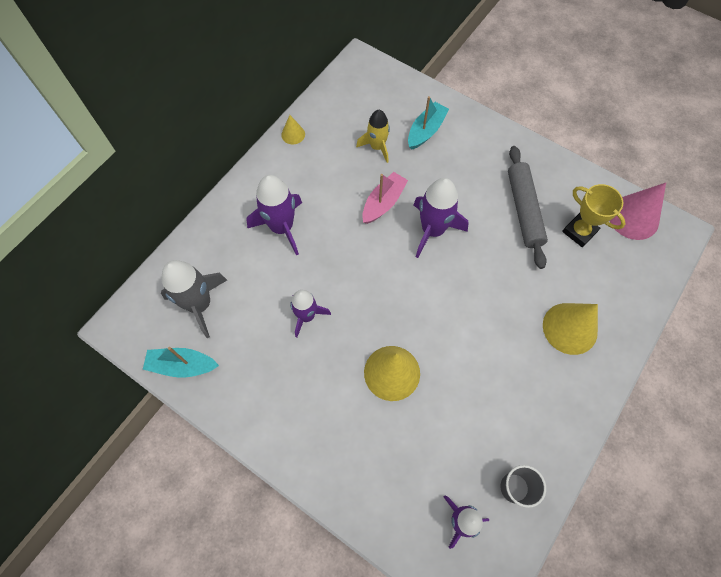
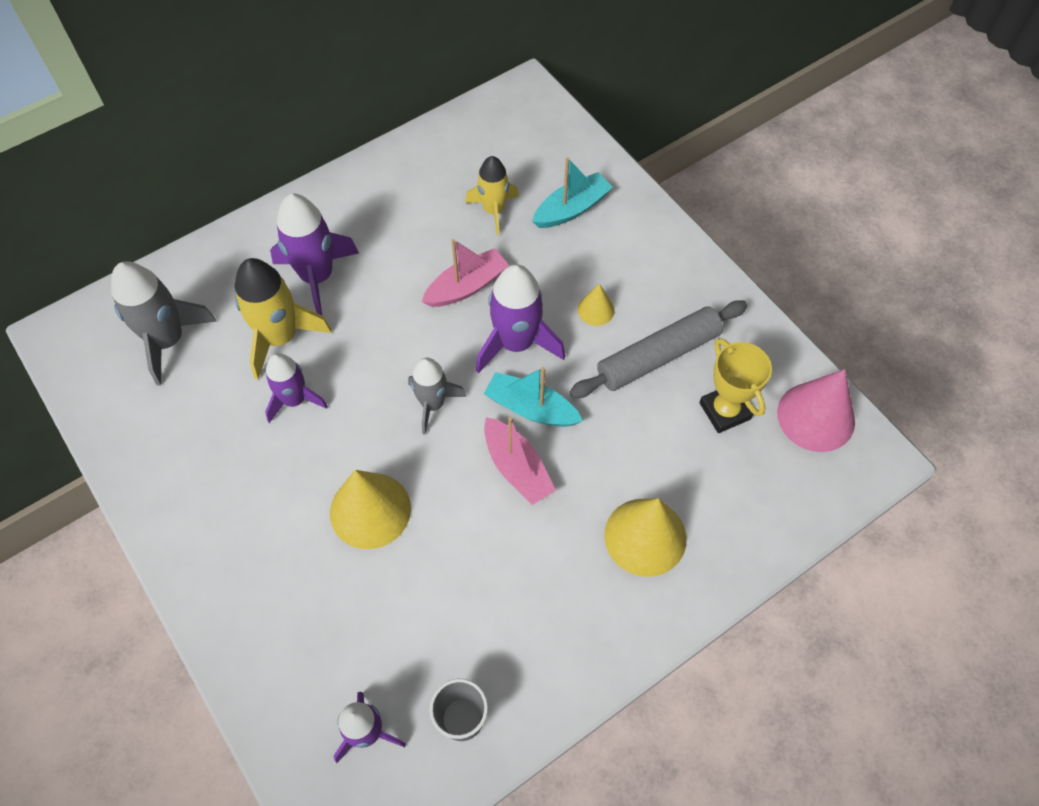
camera: 20 degrees right, 5 degrees down
turquoise boat [143,347,219,378] -> turquoise boat moved to [484,367,583,427]
yellow cone [281,115,305,145] -> yellow cone moved to [578,283,615,326]
grey rolling pin [508,146,548,269] -> grey rolling pin turned 45 degrees clockwise [570,300,747,398]
none -> yellow rocket [235,258,332,379]
none -> grey rocket [408,358,466,435]
none -> pink boat [484,417,556,505]

